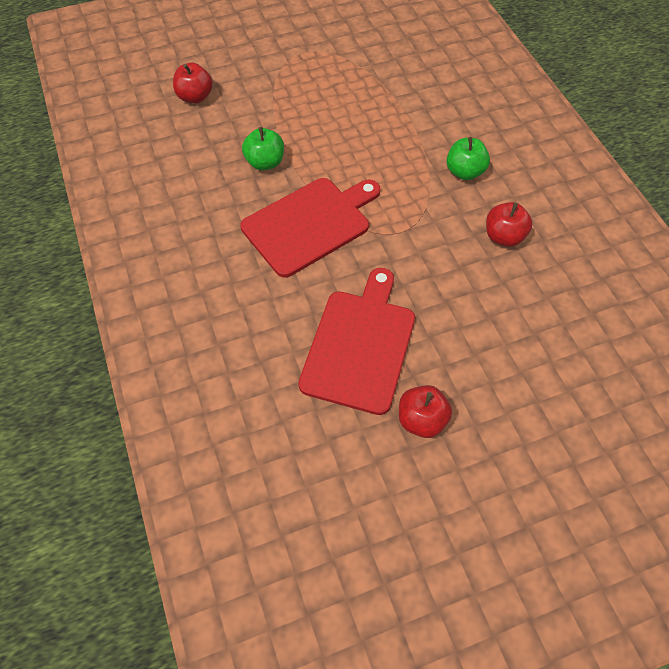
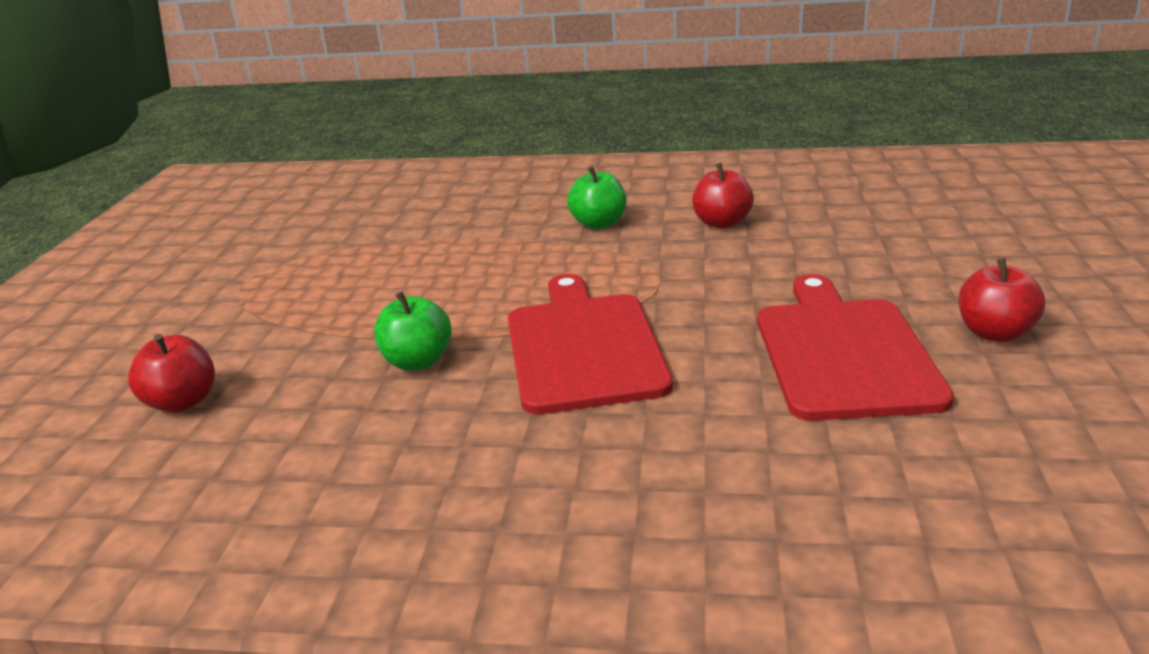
camera: 60 degrees left, 30 degrees down
red cutting board [298,268,415,415] -> red cutting board turned 45 degrees clockwise [757,274,954,421]

